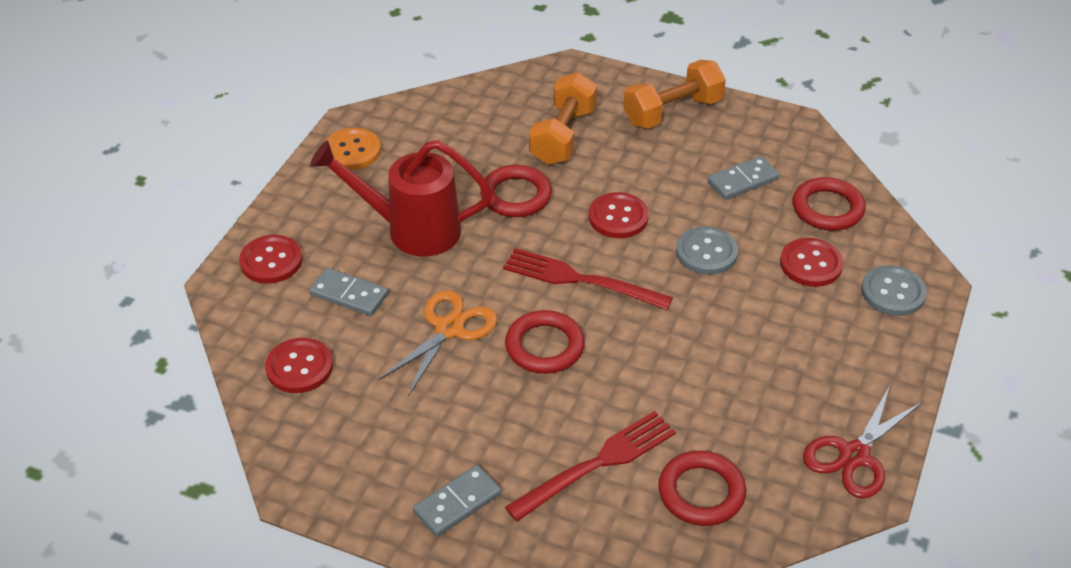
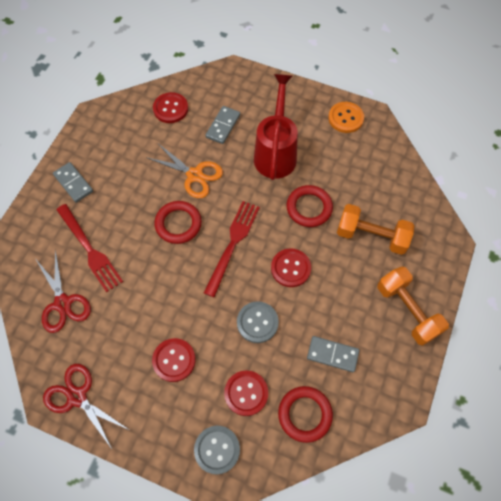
camera: 90 degrees right, 20 degrees up
red button [239,235,302,283] -> red button moved to [152,338,196,382]
red ring [658,451,746,526] -> red scissors [36,249,91,333]
grey domino [707,156,779,200] -> grey domino turned 45 degrees counterclockwise [307,336,360,372]

